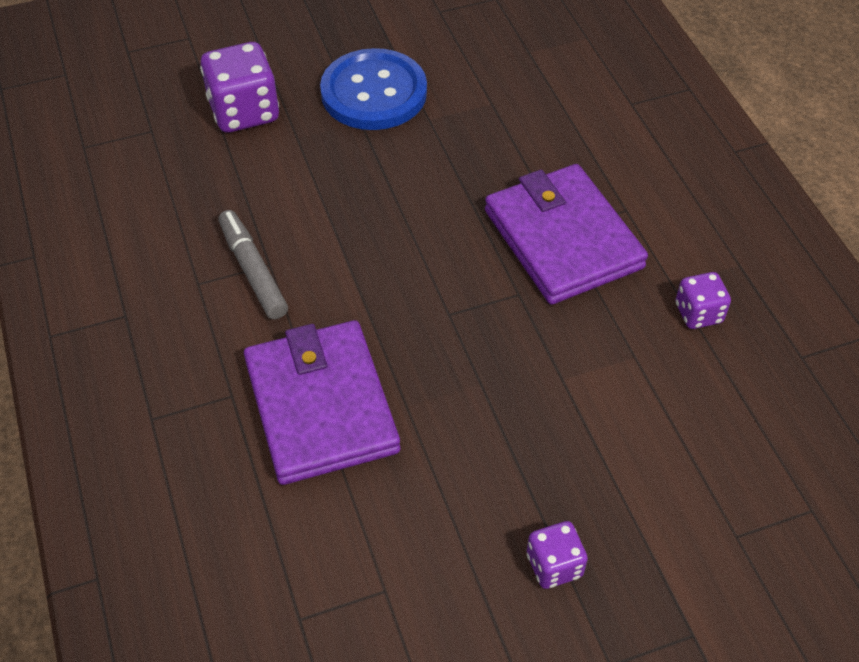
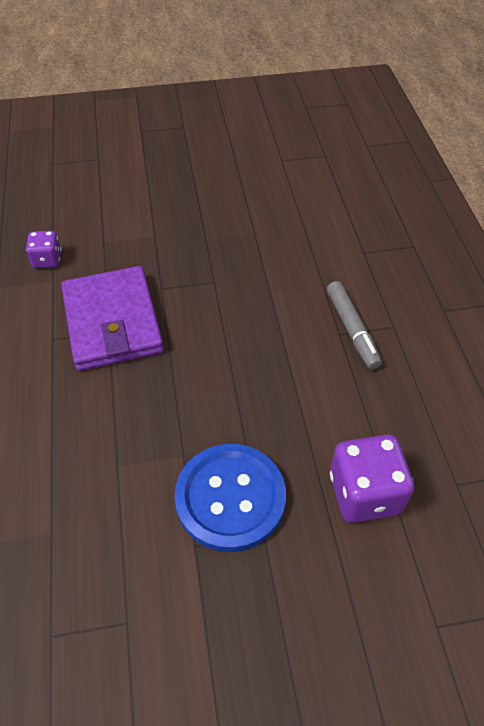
camera: 170 degrees left, 0 degrees up
purple wallet [244,320,400,485] -> none
purple dice [527,521,588,589] -> none

